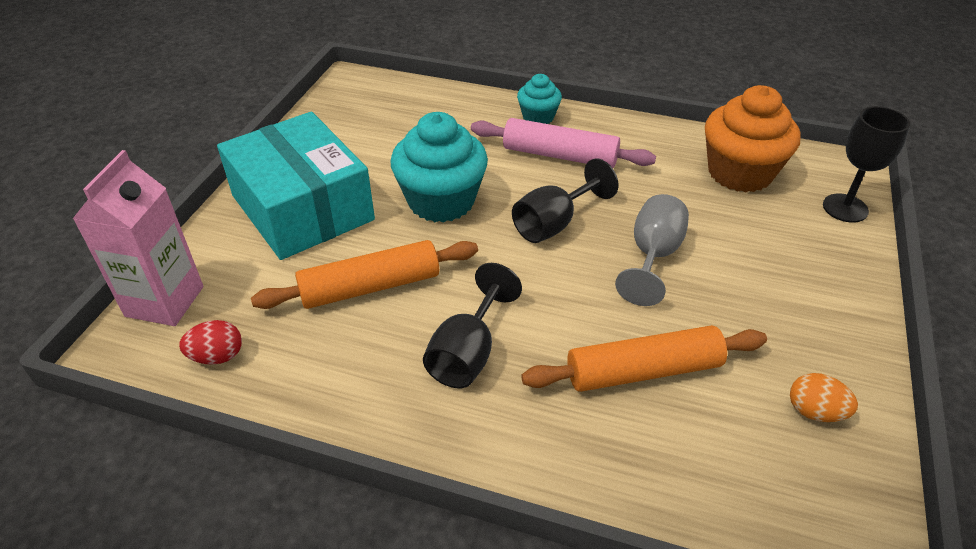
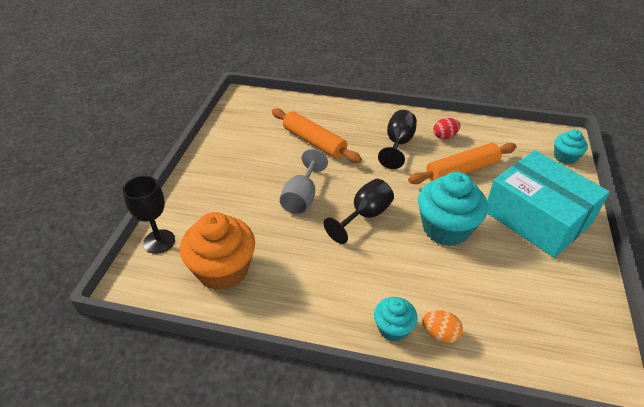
camera: 175 degrees right, 0 degrees up
pink carton [73,150,203,326] -> turquoise cupcake [554,129,588,164]
red egg [179,320,242,365] -> red egg moved to [433,118,460,139]
pink rolling pin [471,118,656,168] -> none
orange rolling pin [521,325,767,392] -> orange rolling pin turned 60 degrees clockwise [272,108,362,163]
orange egg [790,373,858,422] -> orange egg moved to [422,310,463,343]

